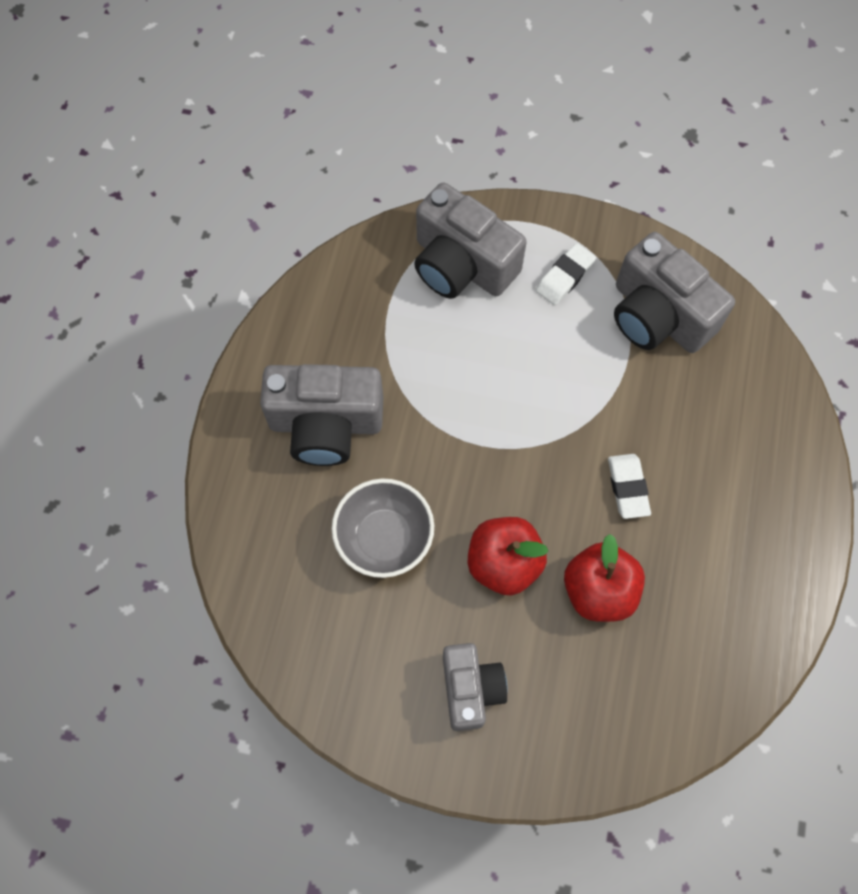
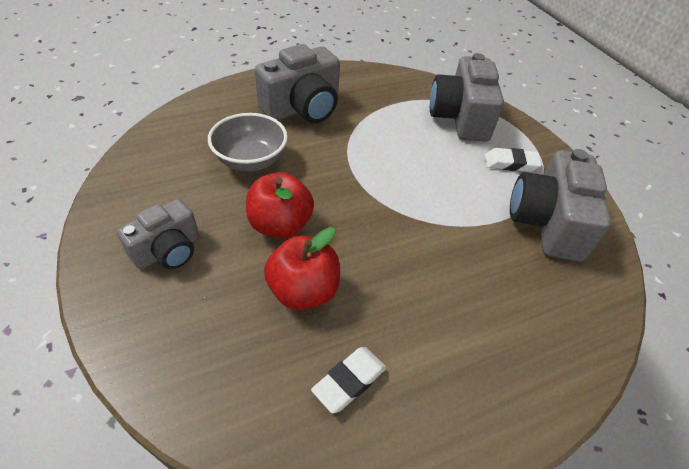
camera: 50 degrees right, 20 degrees down
grey camera [260,364,383,466] -> grey camera turned 90 degrees counterclockwise [255,44,340,123]
white eraser [608,454,651,519] -> white eraser moved to [311,347,386,413]

